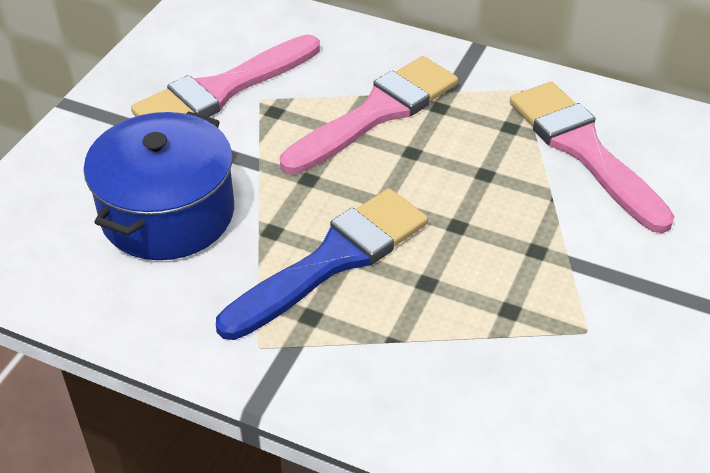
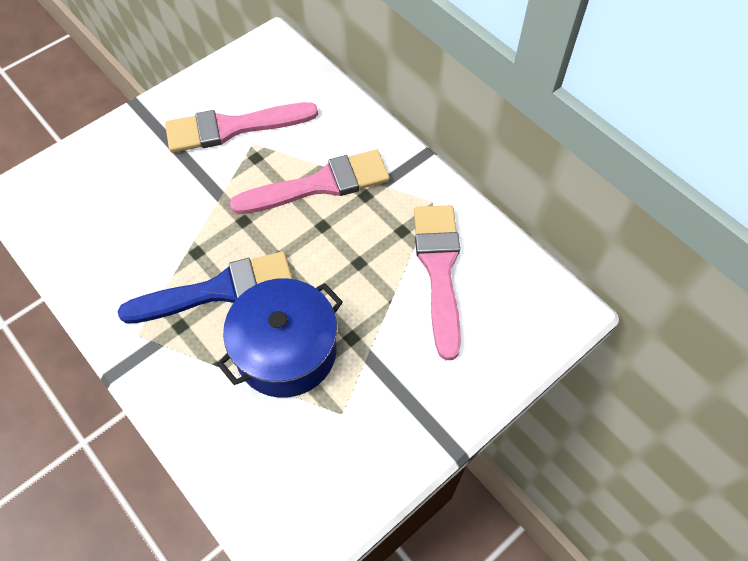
camera: 25 degrees right, 15 degrees up
blue pot [84,111,234,260] -> blue pot moved to [217,278,343,398]

